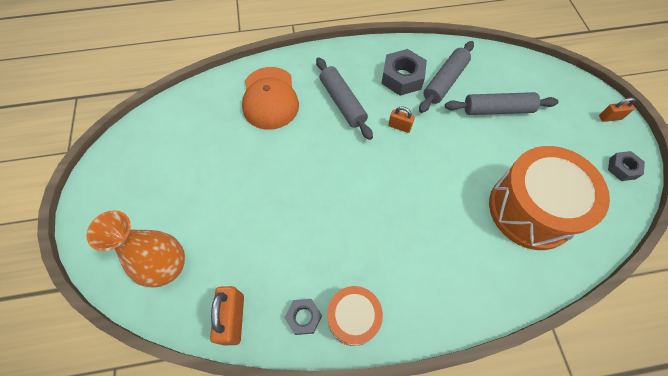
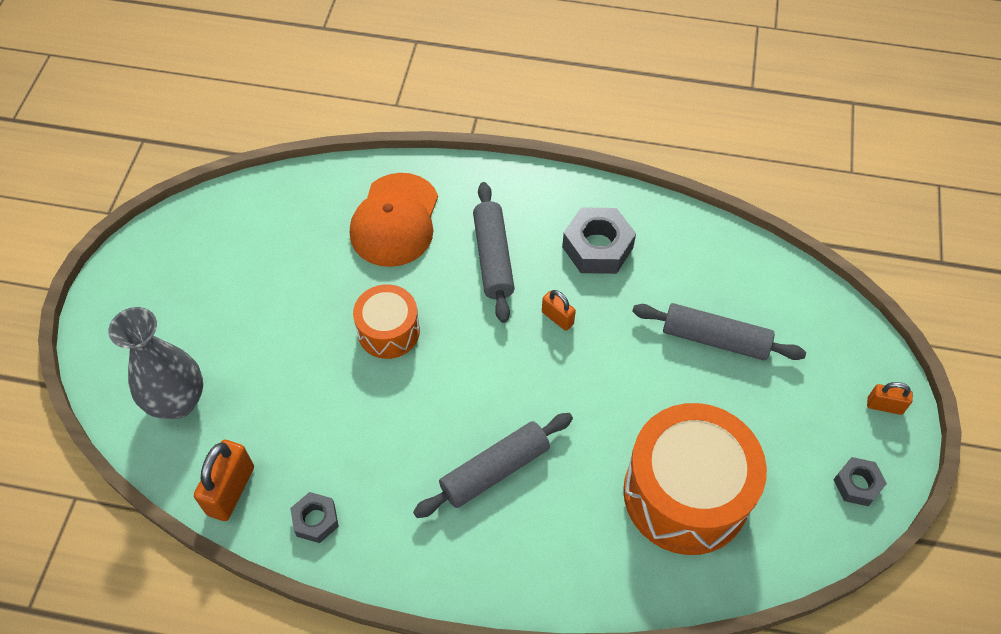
camera: 20 degrees right, 5 degrees down
orange vase [86,210,185,288] -> grey vase [108,307,203,419]
orange drum [327,286,383,346] -> orange drum moved to [353,284,420,359]
grey rolling pin [419,41,474,113] -> grey rolling pin moved to [413,413,573,518]

